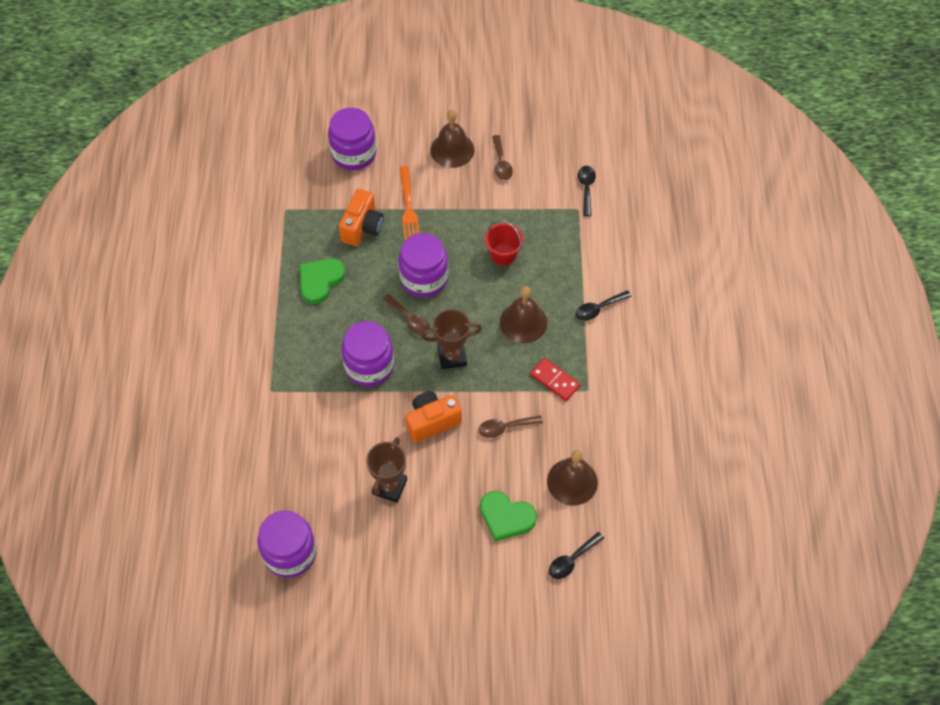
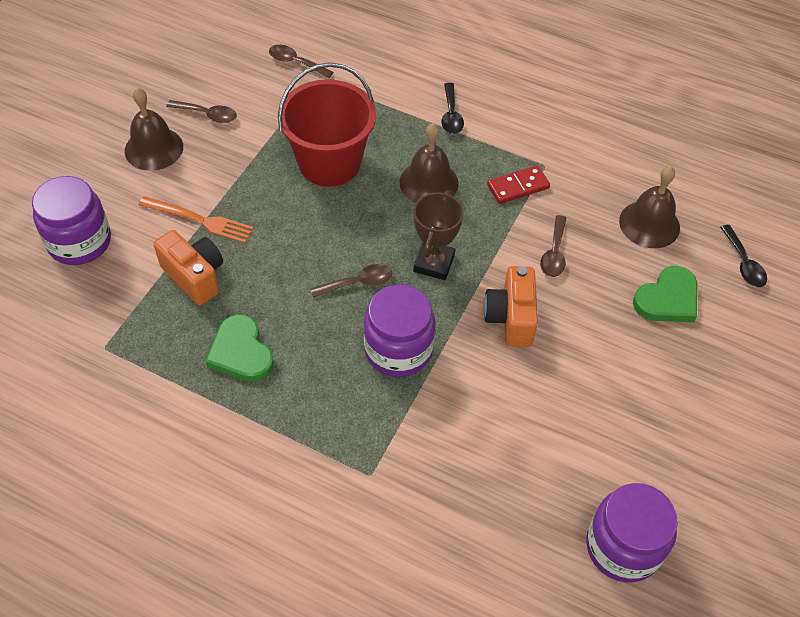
camera: 65 degrees left, 5 degrees down
brown trophy [366,437,407,503] -> none
purple jar [398,233,448,297] -> none
red bucket [485,220,524,266] -> red bucket [278,62,376,187], size x1.91
black spoon [578,166,596,216] -> brown spoon [269,45,334,78]

